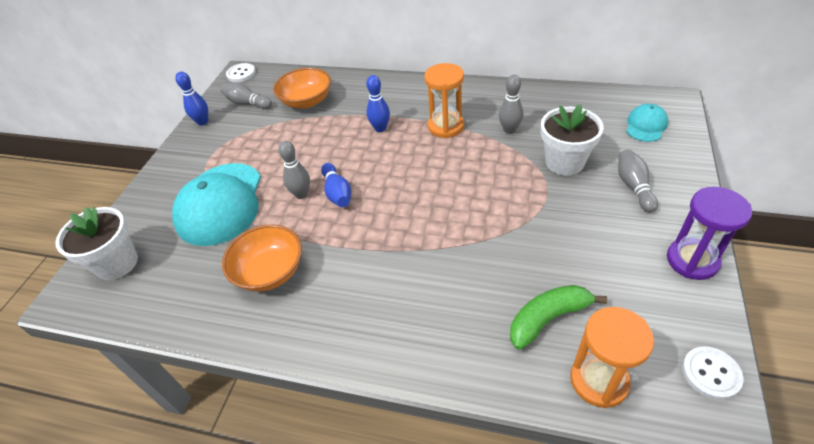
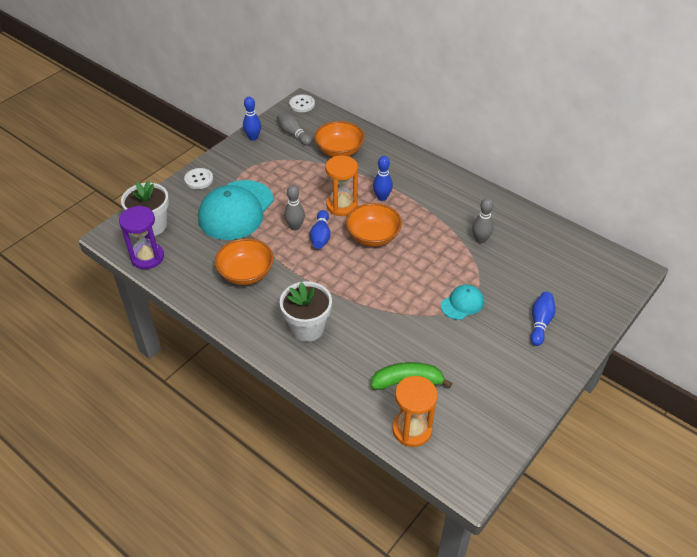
camera: 20 degrees right, 0 degrees up
orange hourglass [424,63,464,138] -> orange hourglass moved to [325,155,358,216]
white flower pot [541,104,604,175] -> white flower pot moved to [279,281,332,342]
grey bowling pin [618,149,658,212] -> blue bowling pin [530,292,556,346]
turquoise cap [626,104,668,142] -> turquoise cap moved to [441,284,484,320]
purple hourglass [667,187,752,280] -> purple hourglass moved to [119,206,164,269]
white button [682,346,743,400] -> white button moved to [184,168,213,189]
none -> orange bowl [346,203,402,247]

